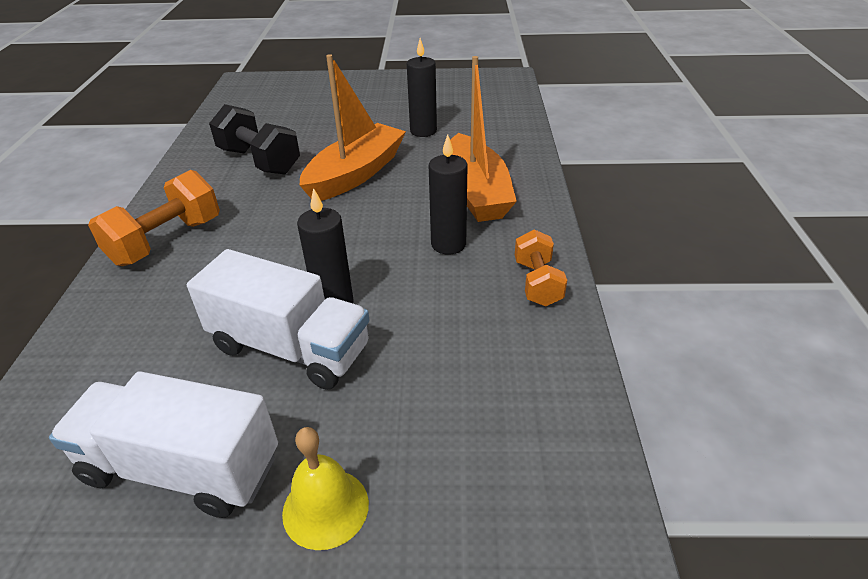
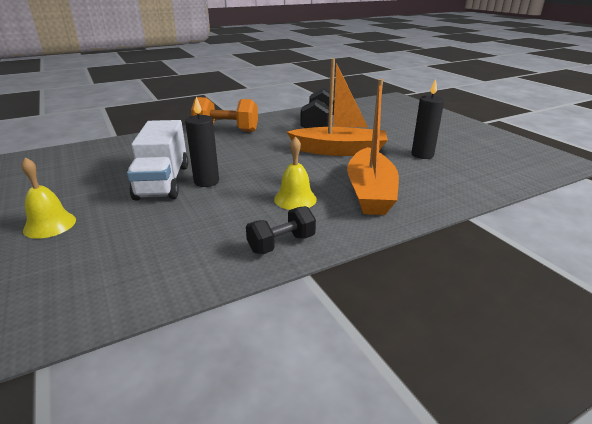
camera: 60 degrees right, 10 degrees down
white truck [49,371,278,518] -> none
black candle [429,134,468,255] -> yellow bell [274,136,317,210]
orange boat [450,56,517,222] -> orange boat turned 45 degrees counterclockwise [347,79,399,215]
orange dumbbell [515,229,567,306] -> black dumbbell [246,206,316,254]

